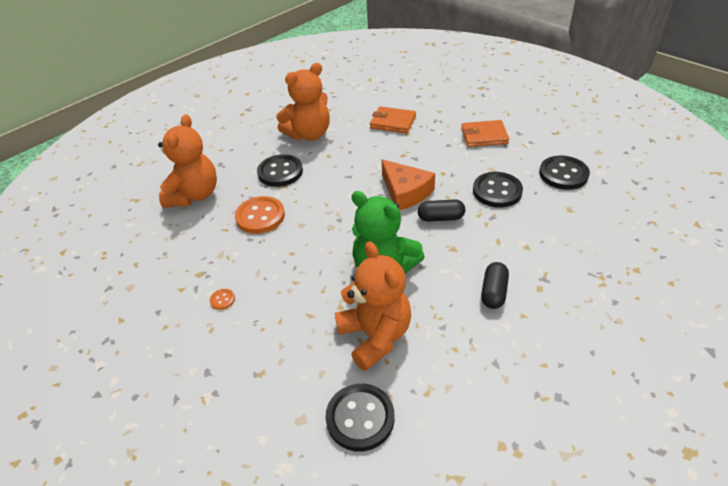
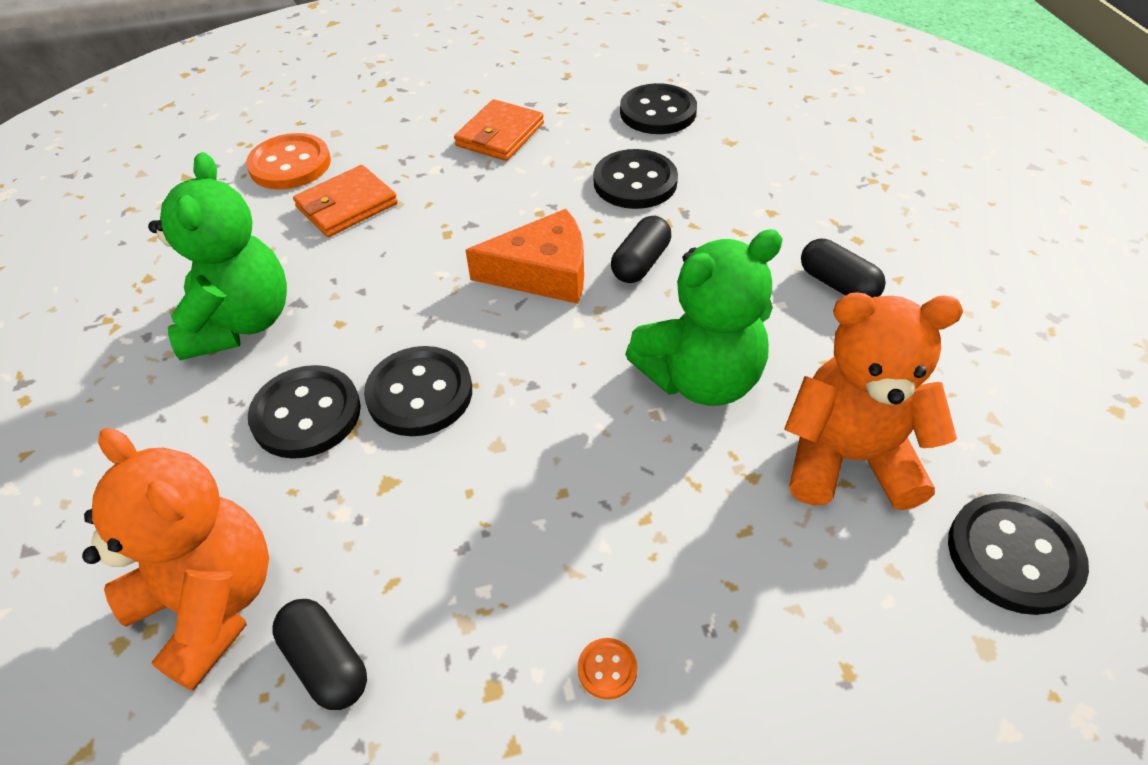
camera: 60 degrees left, 5 degrees up
orange button [235,196,285,234] -> orange button moved to [246,133,331,190]
orange teddy bear [276,63,330,140] -> green teddy bear [148,152,287,360]
none -> black capsule [273,599,367,710]
none -> black button [364,346,472,436]

